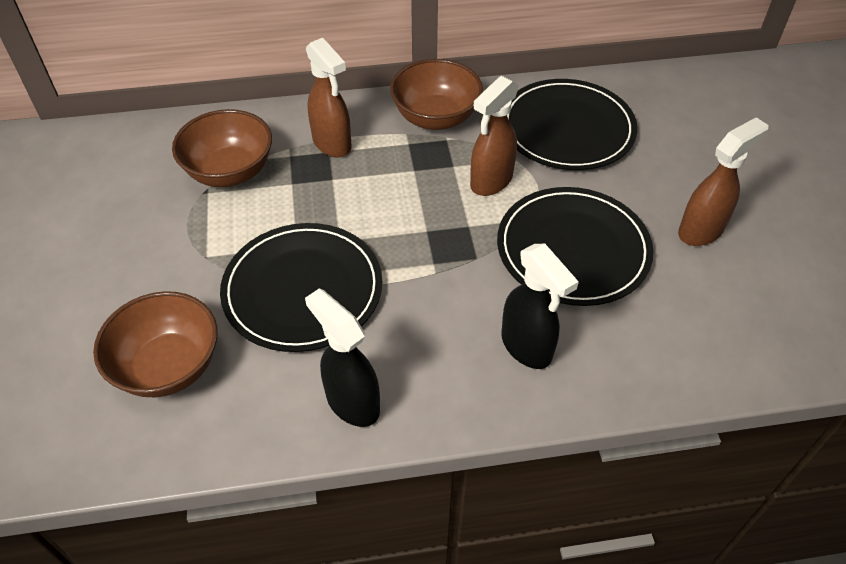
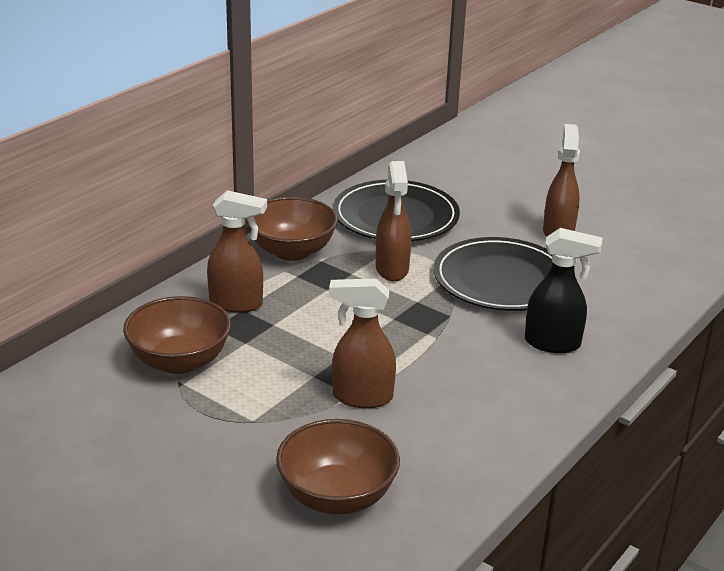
camera: 45 degrees left, 20 degrees down
black plate [220,223,382,352] -> brown spray bottle [329,278,396,408]
black spray bottle [305,288,380,427] -> none

